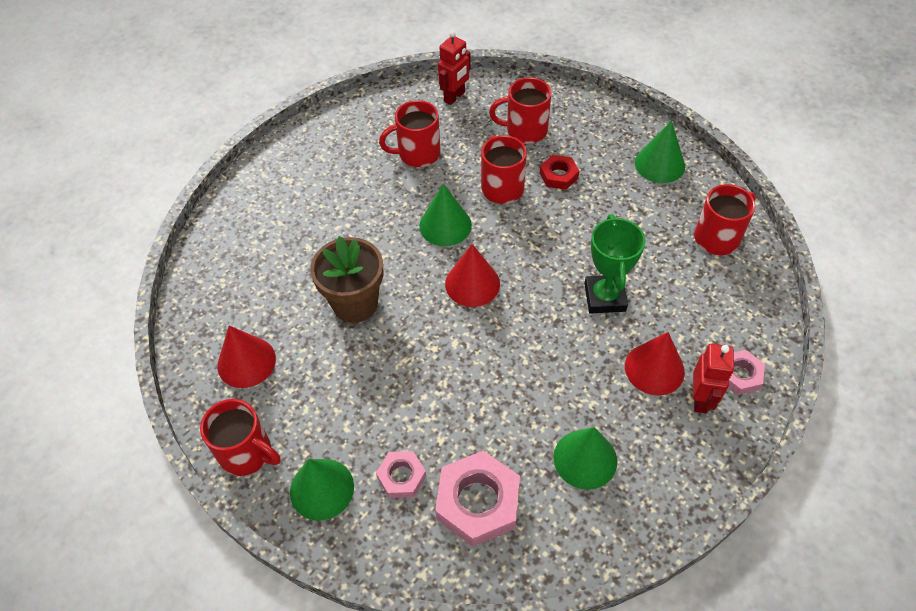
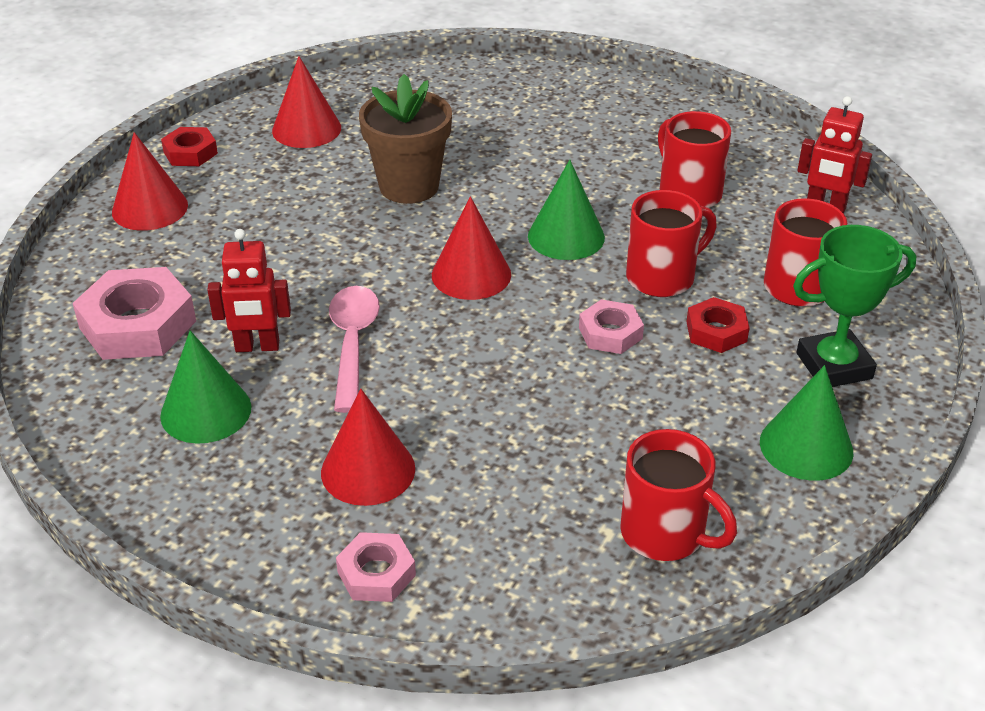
camera: 75 degrees right, 15 degrees down
red mug [200,399,281,476] -> red nut [161,127,218,166]
green cone [290,459,354,521] -> red cone [112,132,188,231]
pink nut [376,451,426,498] -> pink nut moved to [579,299,644,354]
green trophy [584,214,645,314] -> green trophy moved to [793,225,917,387]
red robot [693,344,734,413] -> red robot moved to [207,229,291,352]
none -> pink spoon [329,286,380,413]

